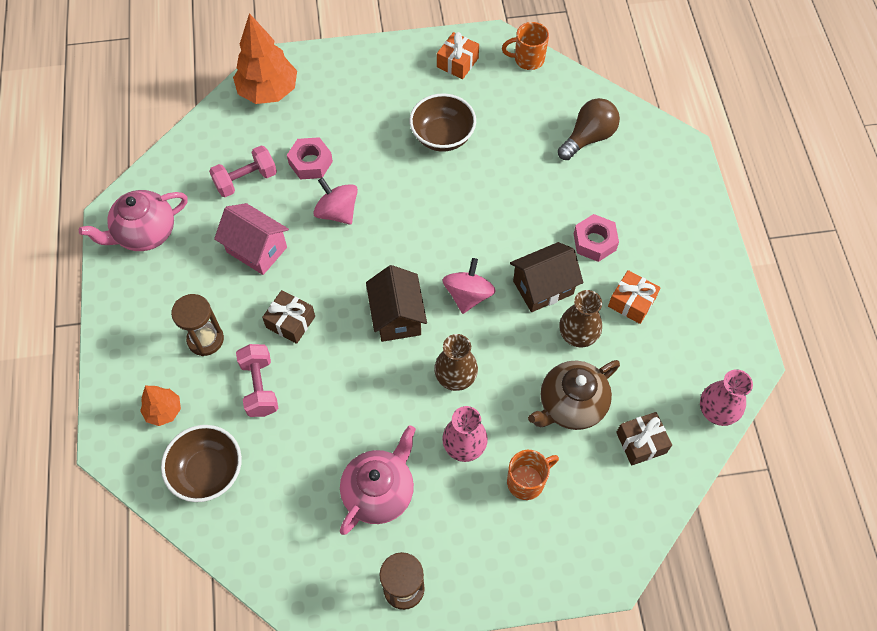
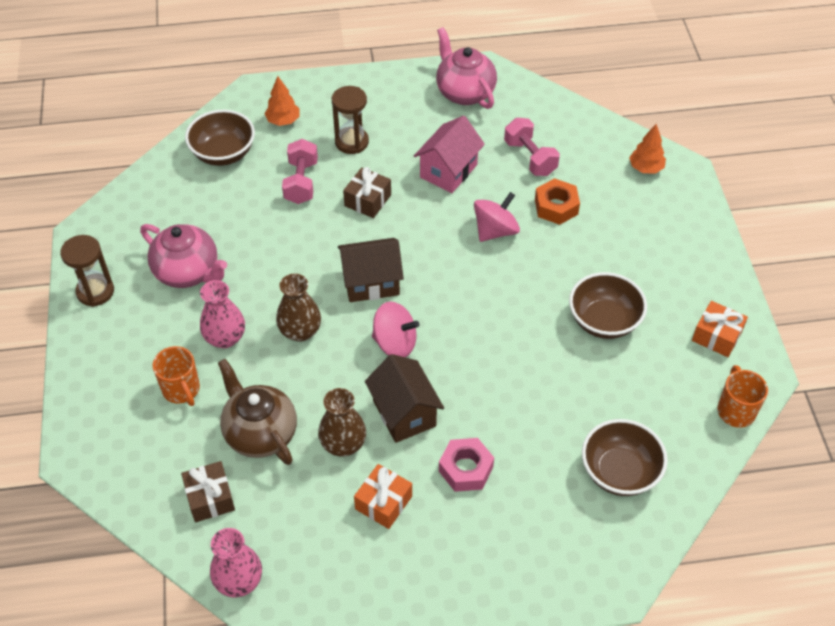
camera: 90 degrees right, 10 degrees down
orange tree [233,13,297,104] -> orange tree [629,124,666,174], size x0.53
pink dumbbell [236,344,278,417] -> pink dumbbell turned 75 degrees counterclockwise [282,139,318,204]
pink nut [287,137,333,179] -> orange nut [535,178,580,225]
brown light bulb [558,98,620,160] -> brown bowl [582,419,668,496]

